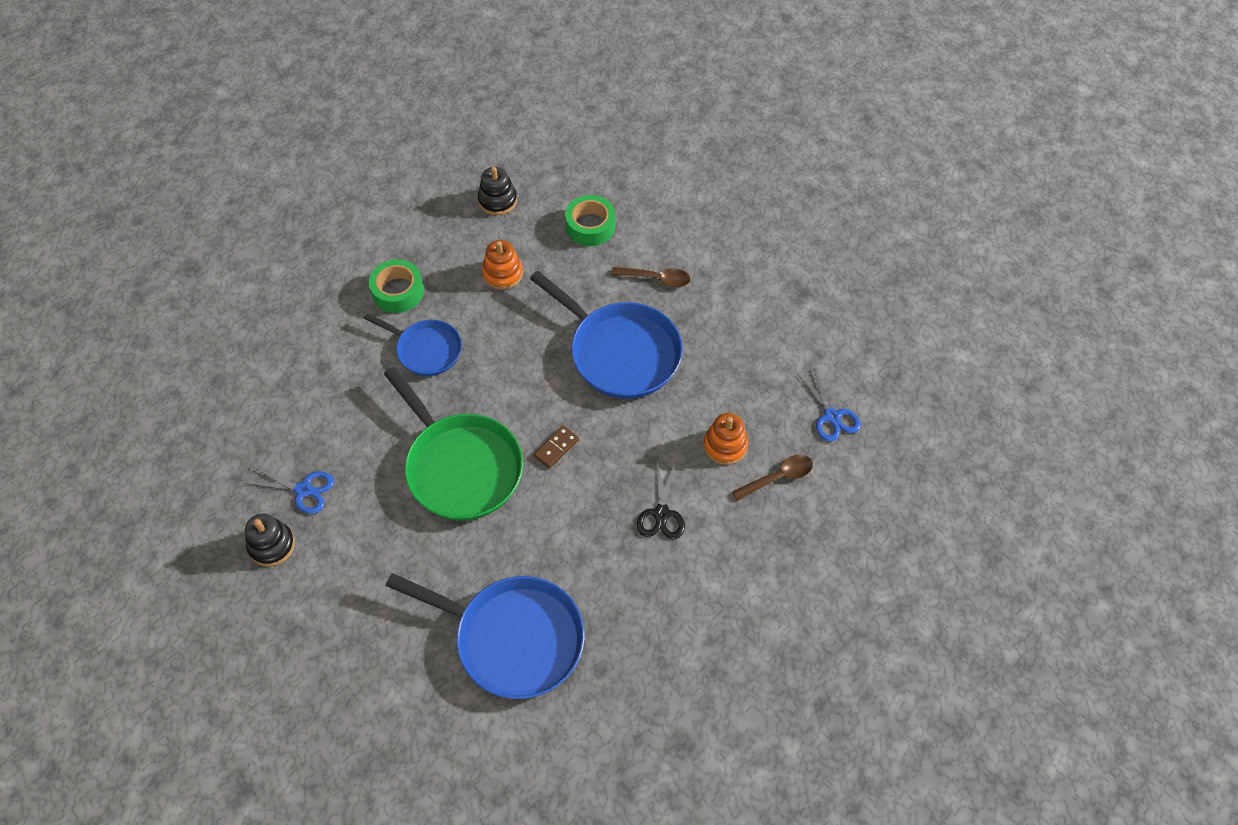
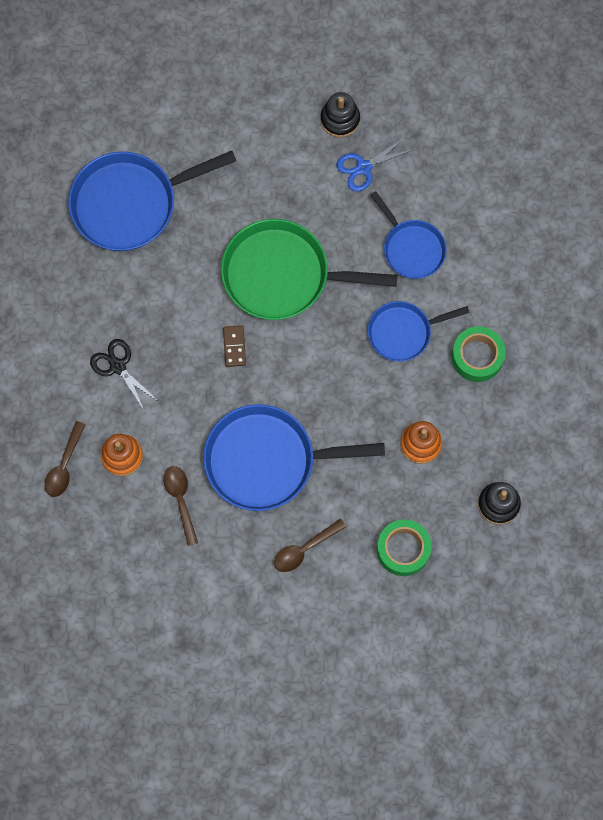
camera: 135 degrees right, 15 degrees up
blue scissors [798,369,861,442] -> none
none -> brown spoon [163,466,198,546]
none -> blue pan [370,191,447,279]

